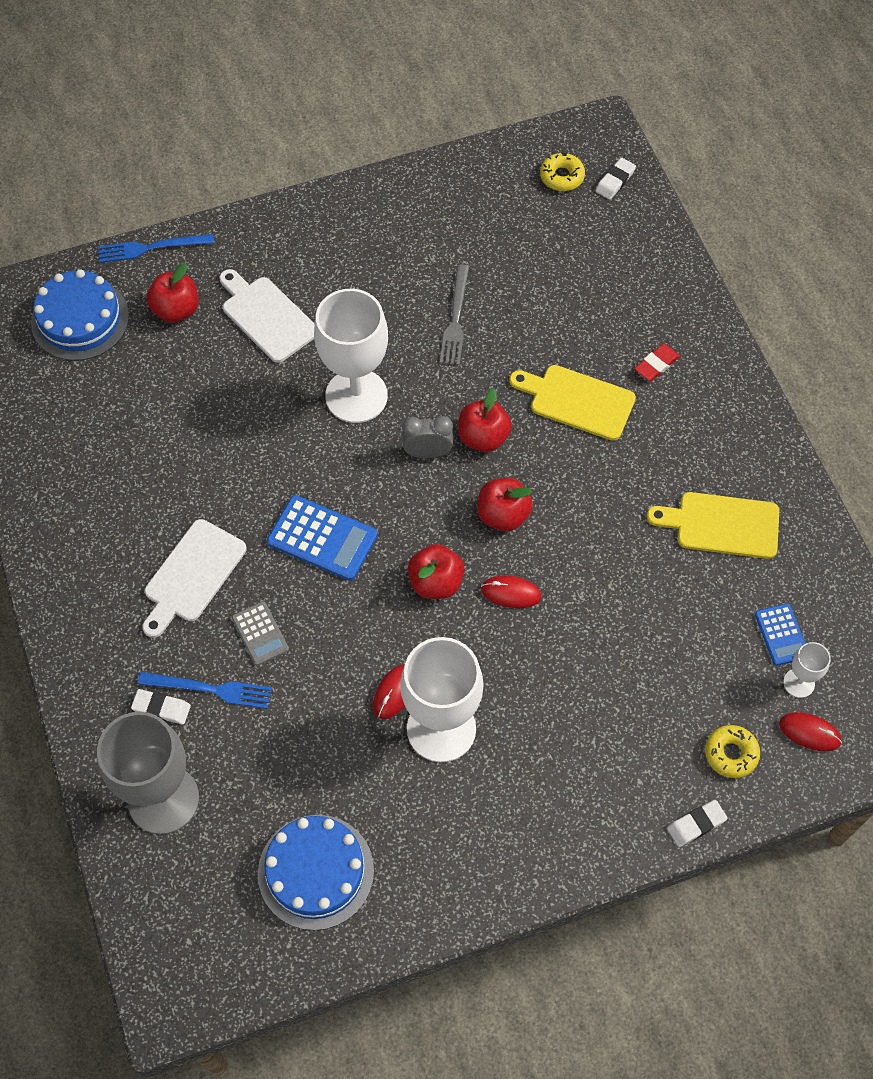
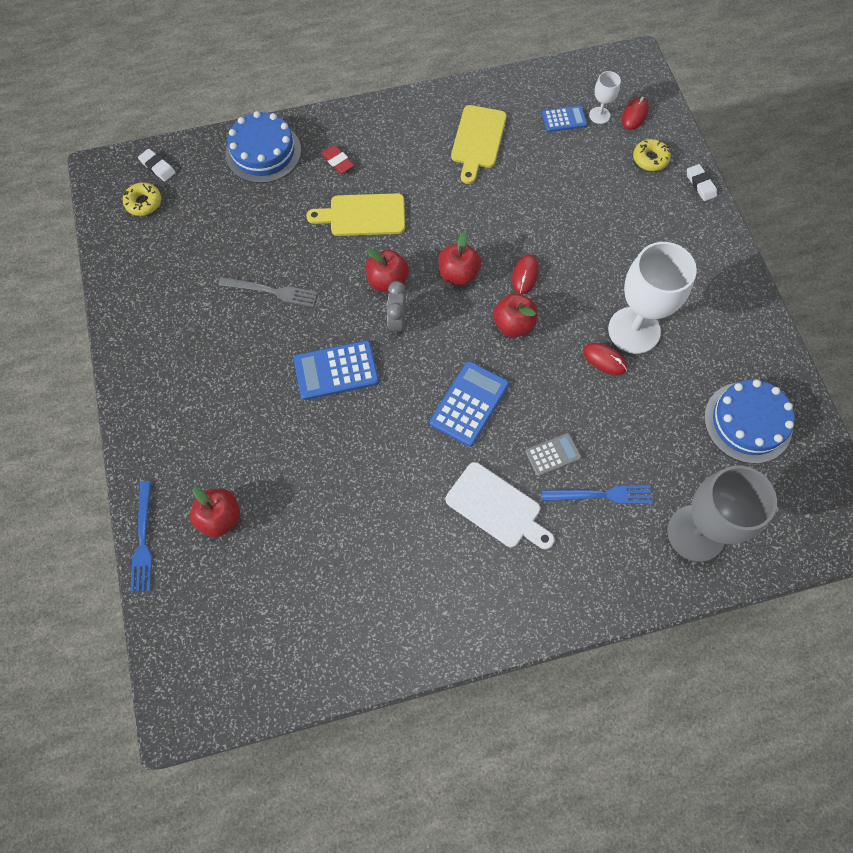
camera: 85 degrees left, 5 degrees up
blue cake [31,269,129,361] -> blue cake moved to [225,111,301,183]
white eraser [131,689,191,725] -> none
blue fork [137,672,272,709] -> blue fork turned 75 degrees clockwise [542,485,653,504]
white cutting board [219,269,315,363] -> none
white goblet [314,289,388,423] -> blue calculator [294,340,379,400]
yellow cutting board [509,365,636,441] -> yellow cutting board turned 60 degrees clockwise [306,193,405,236]

